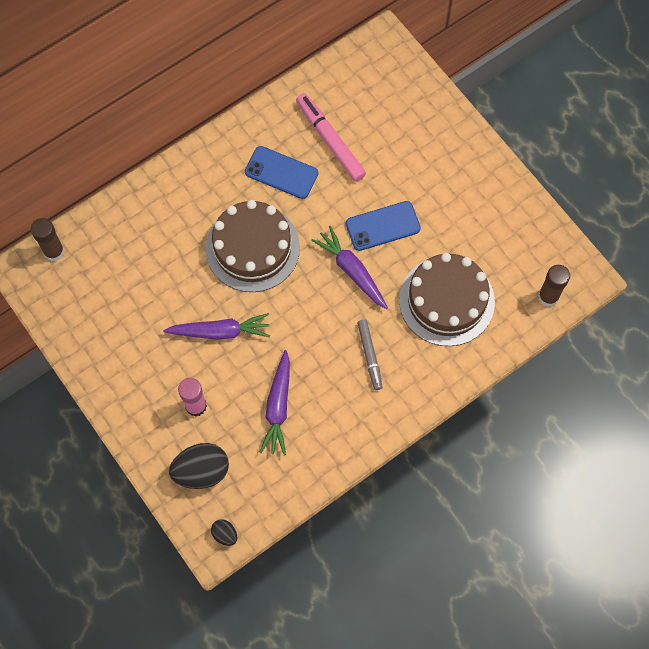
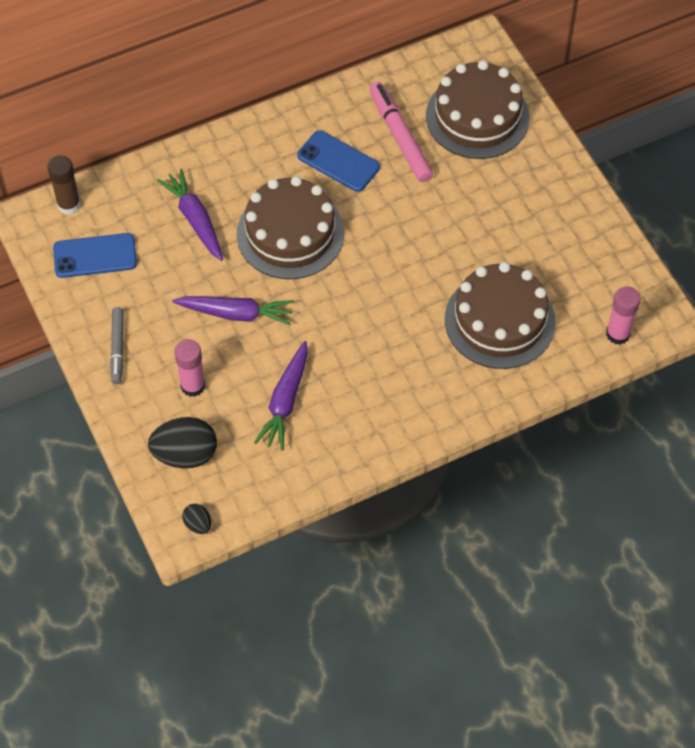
camera: 10 degrees right, 10 degrees down
purple carrot [311,226,388,309] -> purple carrot moved to [157,169,223,261]
blue phone [346,201,421,251] -> blue phone moved to [53,233,137,278]
grey marker [357,319,383,390] -> grey marker moved to [110,307,124,384]
brown glue stick [538,265,570,307] -> pink glue stick [606,286,641,345]
none -> brown cake [426,60,530,159]

